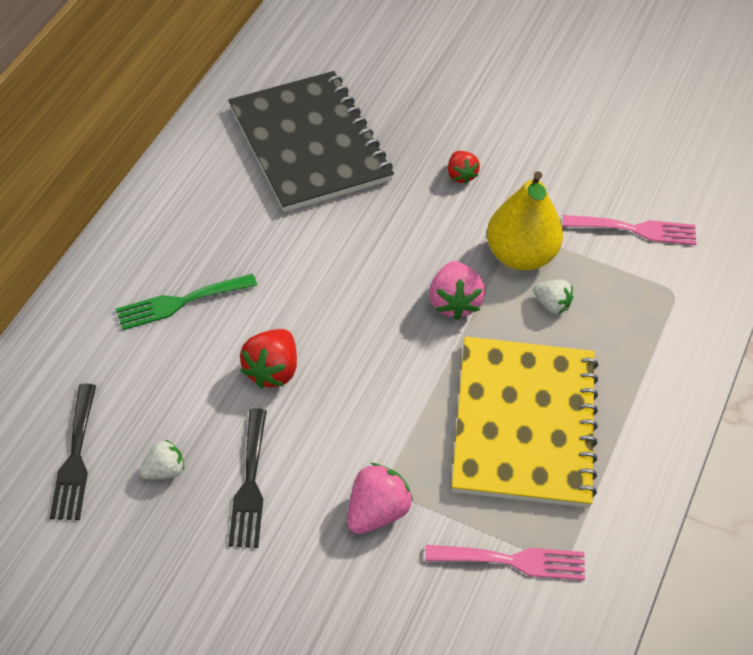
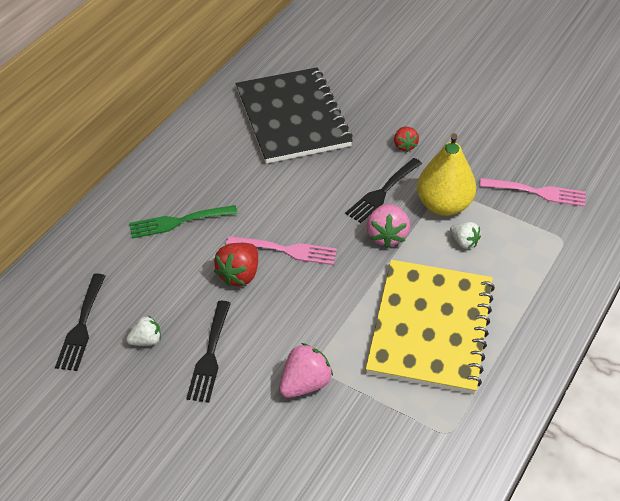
camera: 10 degrees right, 5 degrees down
pink fork [425,545,585,580] -> pink fork moved to [226,236,337,265]
none -> black fork [345,158,422,223]

